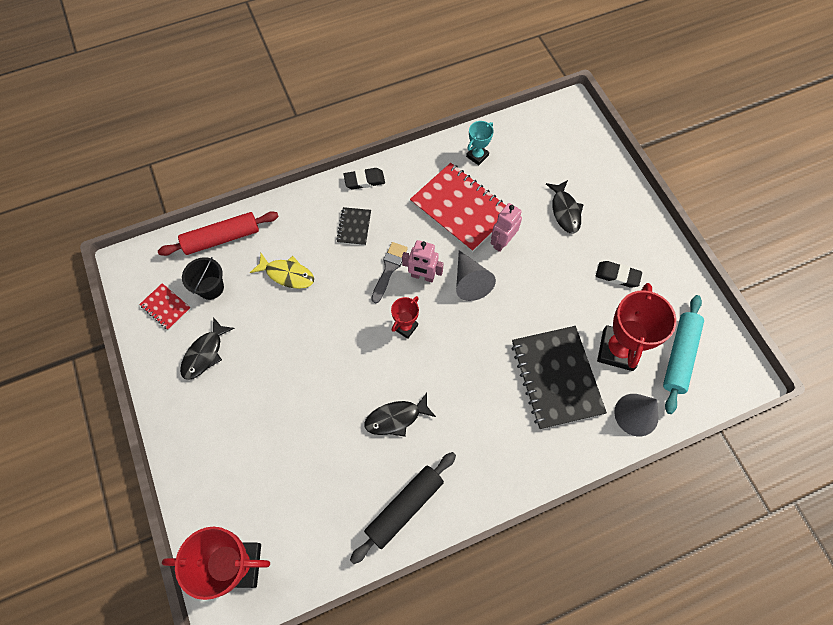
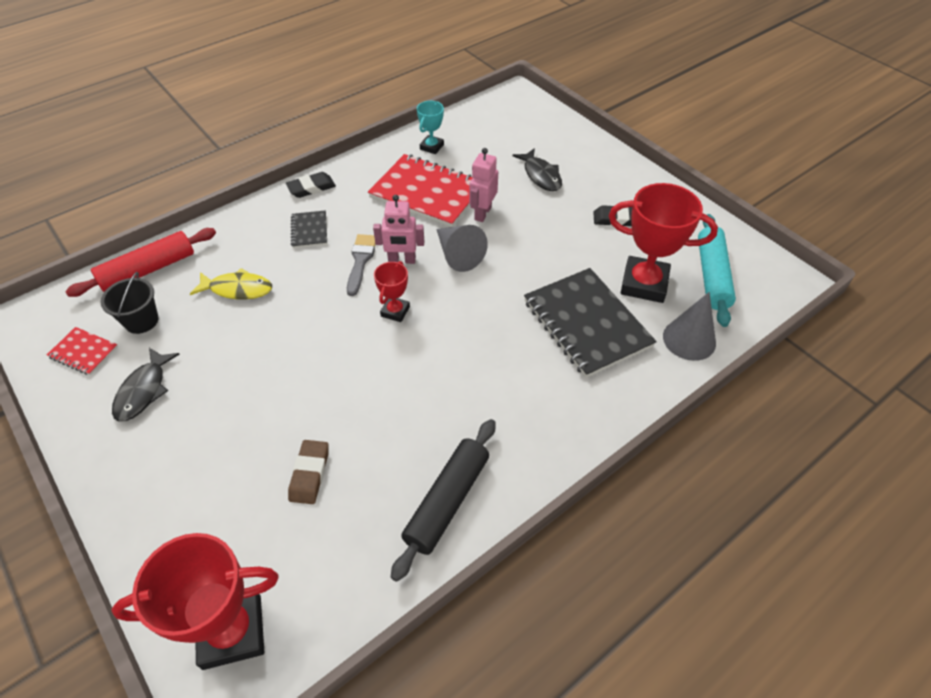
camera: 15 degrees left, 15 degrees down
black fish [364,393,436,437] -> none
red trophy [597,283,677,371] -> red trophy turned 75 degrees counterclockwise [609,183,718,303]
none -> brown eraser [288,440,329,504]

